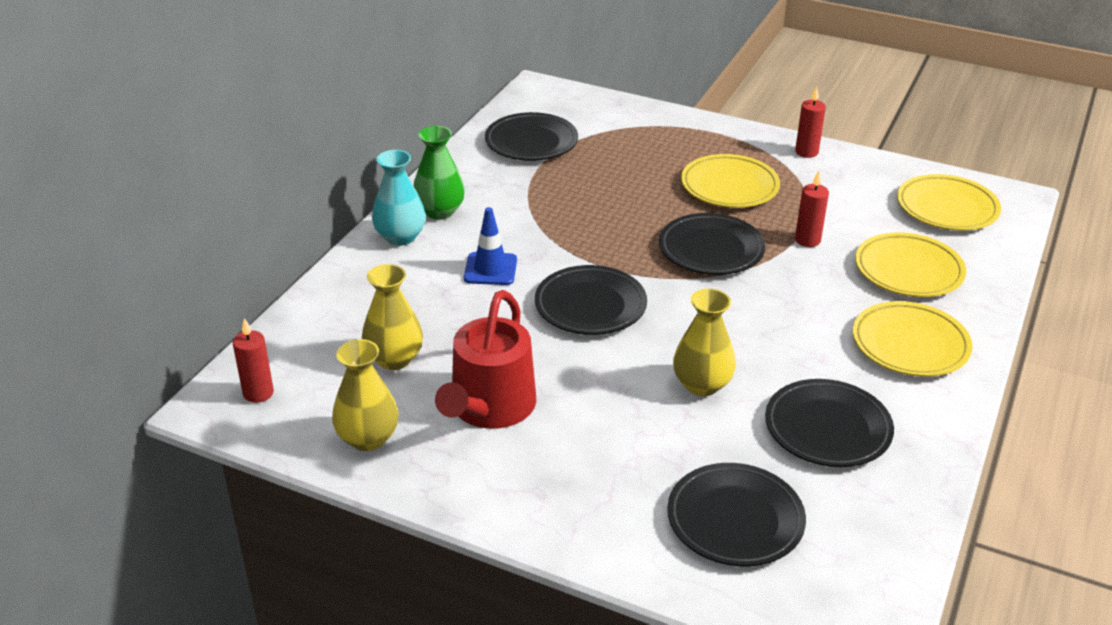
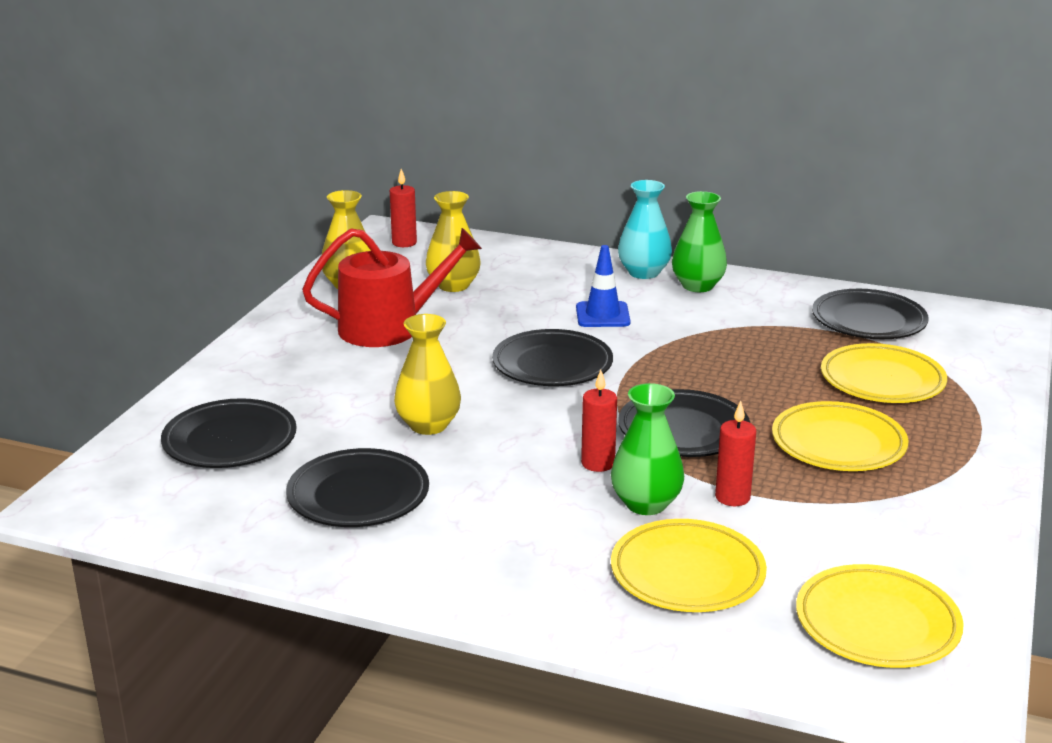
camera: 85 degrees right, 10 degrees down
red watering can [435,290,536,429] -> red watering can turned 150 degrees clockwise [302,228,482,347]
red candle [795,86,826,158] -> red candle moved to [581,370,617,472]
yellow plate [853,301,973,377] -> yellow plate moved to [821,343,947,403]
none -> green vase [611,383,684,515]

